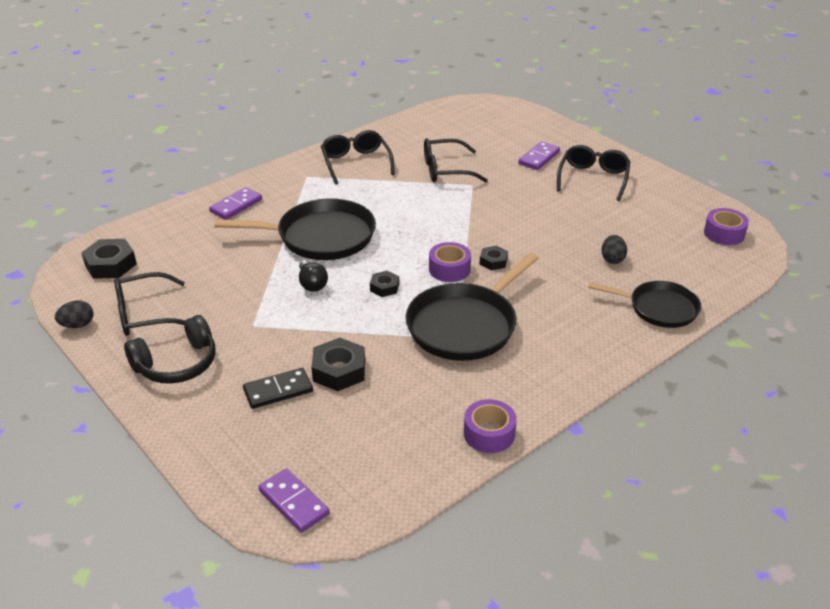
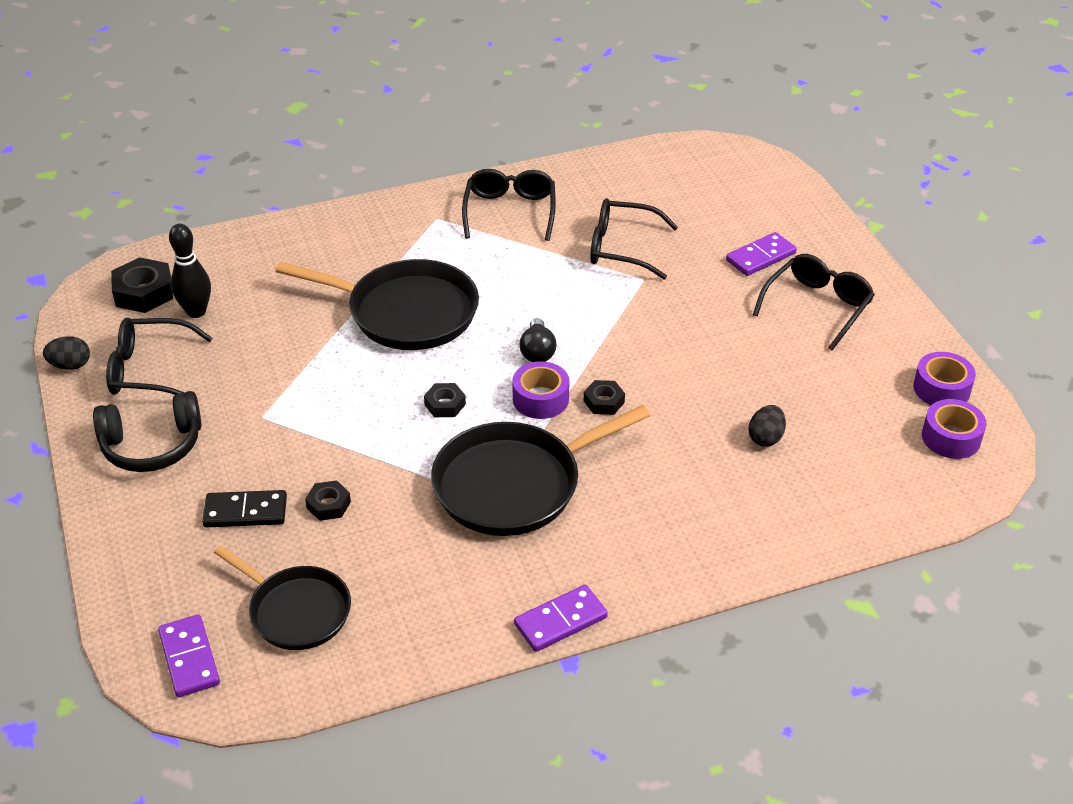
camera: 20 degrees right, 5 degrees up
purple domino [209,187,262,220] -> purple domino moved to [514,585,608,652]
black light bulb [299,260,328,292] -> black light bulb moved to [519,318,556,362]
black nut [311,338,365,391] -> black nut [305,480,351,521], size x0.59
purple tape [464,399,517,453] -> purple tape moved to [913,352,976,405]
black pan [588,281,701,328] -> black pan moved to [214,545,351,650]
none -> black bowling pin [169,224,211,318]

